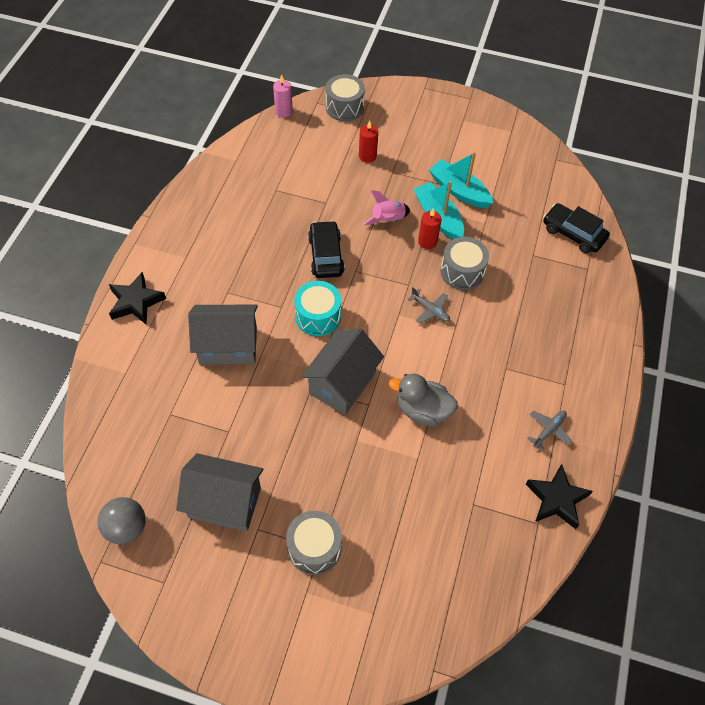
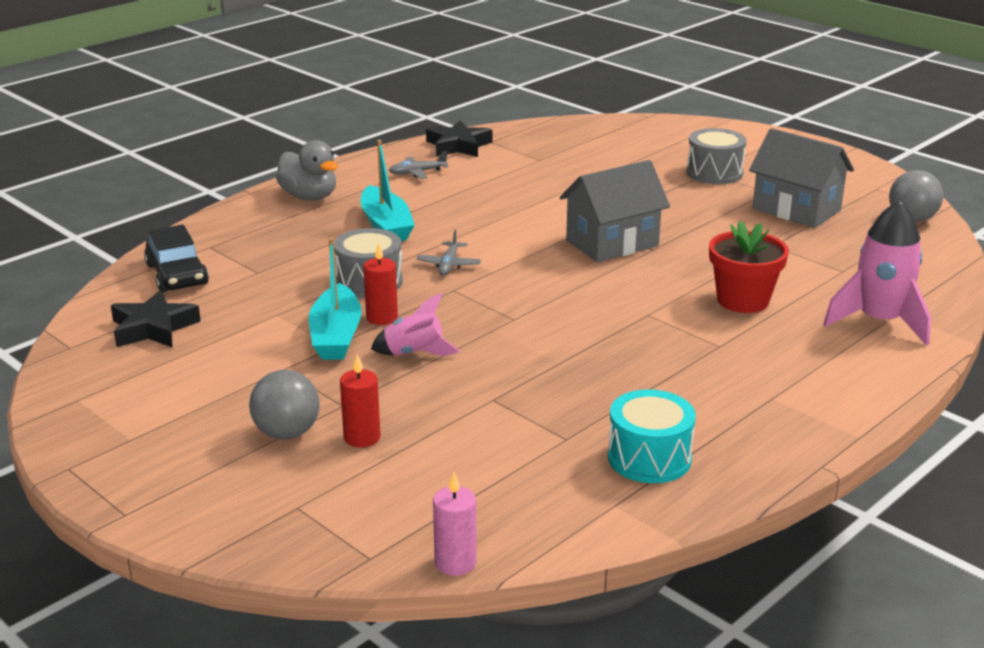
camera: 150 degrees left, 30 degrees down
black star [109,272,166,324] -> black star moved to [111,290,201,347]
grey house [188,304,258,365] -> red flower pot [709,221,789,313]
turquoise drum [294,281,341,336] -> turquoise drum moved to [608,389,696,483]
black car [308,220,345,278] -> none
grey drum [326,74,365,122] -> none
grey duck [389,374,458,426] -> grey duck moved to [276,140,338,201]
grey plane [407,287,450,324] -> grey plane turned 150 degrees counterclockwise [417,230,481,276]
turquoise boat [429,152,493,208] -> turquoise boat moved to [361,140,415,241]
none -> grey ball [249,370,320,439]
none -> pink rocket [823,201,931,346]

